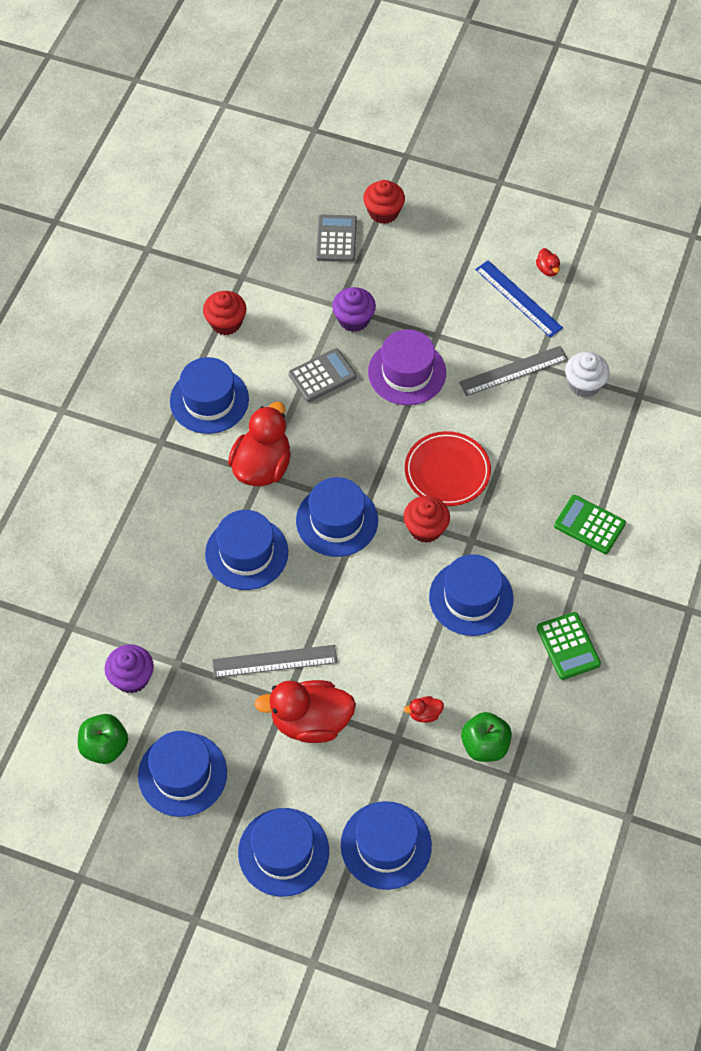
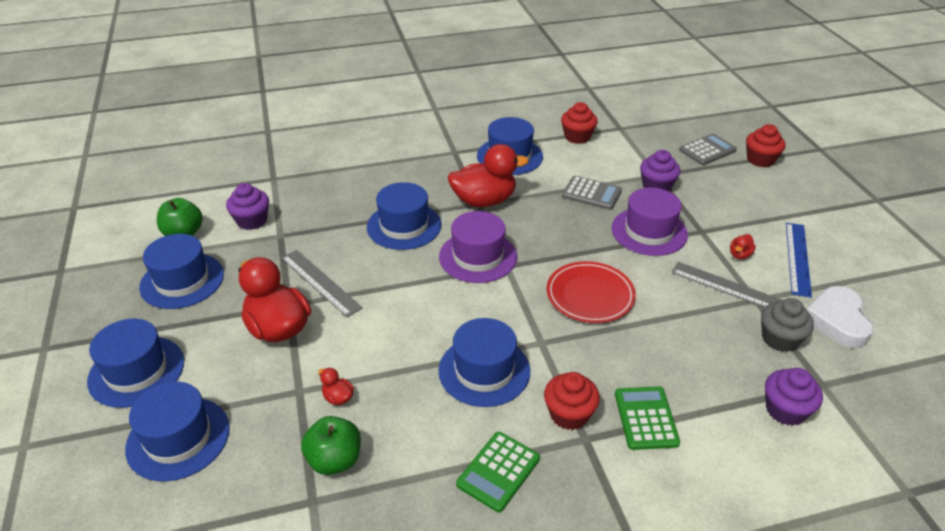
camera: 55 degrees right, 20 degrees down
blue hat [296,477,378,557] -> purple hat [439,211,517,283]
red cupcake [403,496,450,543] -> red cupcake moved to [544,372,600,430]
red duck [536,248,560,277] -> red duck moved to [730,234,756,259]
white cupcake [565,352,610,397] -> grey cupcake [761,298,814,352]
none -> purple cupcake [765,368,823,426]
none -> white heart [806,286,874,348]

